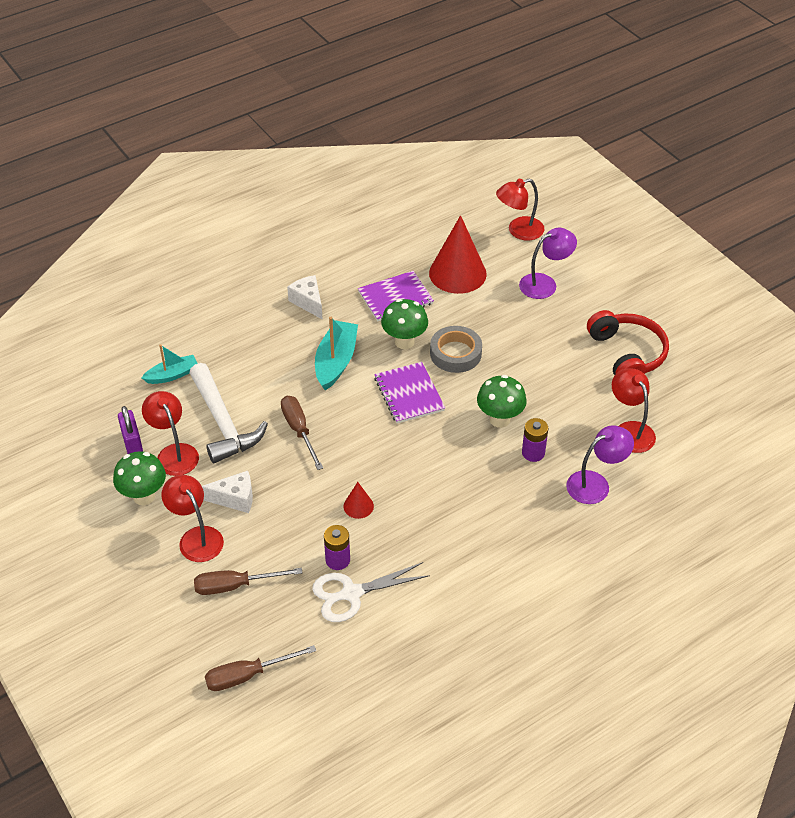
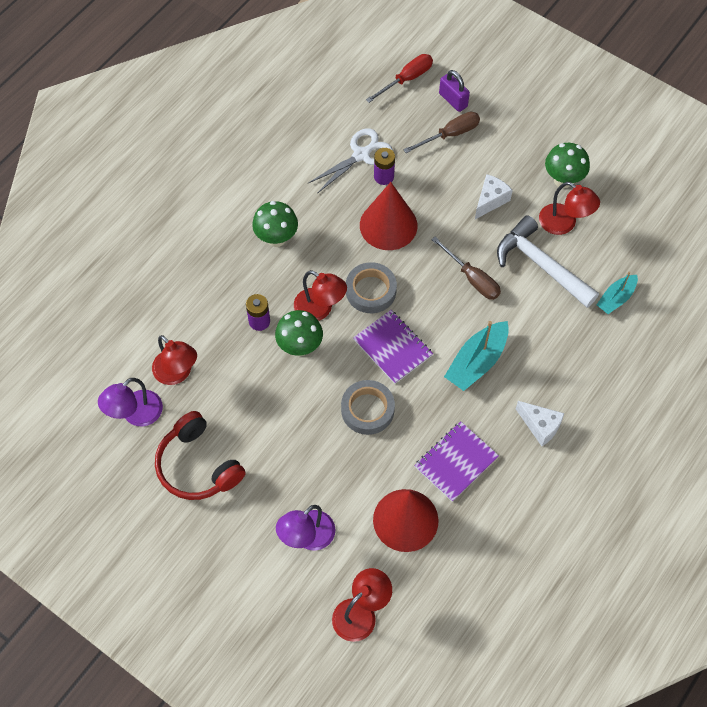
camera: 160 degrees right, 15 degrees up
purple padlock [118,406,143,454] -> purple padlock moved to [439,70,470,112]
red lamp [161,475,224,562] -> red lamp moved to [294,270,347,321]
white cheese [202,471,253,513] -> white cheese turned 150 degrees clockwise [475,174,513,219]
brown screwdriver [205,645,316,691] -> red screwdriver [366,54,433,103]
turquoise boat [315,317,358,390] -> turquoise boat turned 45 degrees clockwise [444,321,509,391]
red cone [344,482,374,519] -> red cone [360,182,418,250], size x2.21
green mushroom [381,299,428,349] -> green mushroom moved to [252,201,298,247]
purple lamp [566,425,634,504] -> purple lamp moved to [98,378,163,427]
none -> grey tape [346,262,397,313]

